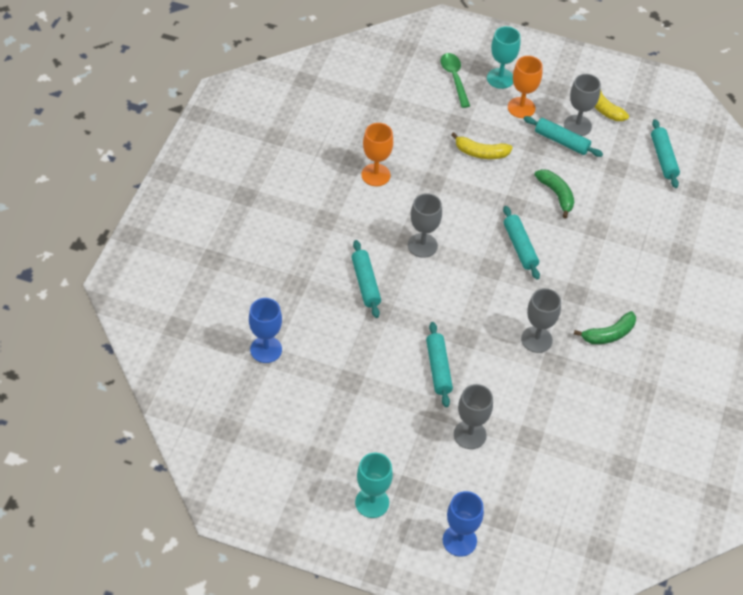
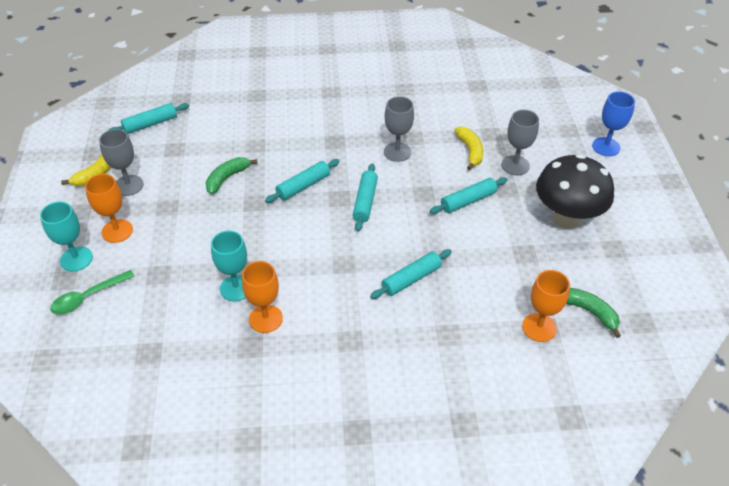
camera: 110 degrees left, 5 degrees down
blue goblet [249,298,282,363] -> orange goblet [522,270,570,342]
turquoise goblet [355,453,393,518] -> turquoise goblet moved to [211,230,247,301]
grey goblet [408,193,442,258] -> none
yellow banana [451,132,513,159] -> yellow banana moved to [454,127,483,170]
turquoise rolling pin [524,116,603,157] -> turquoise rolling pin moved to [353,163,378,231]
green banana [574,311,636,344] -> green banana moved to [566,288,621,338]
none -> black mushroom [536,154,614,229]

